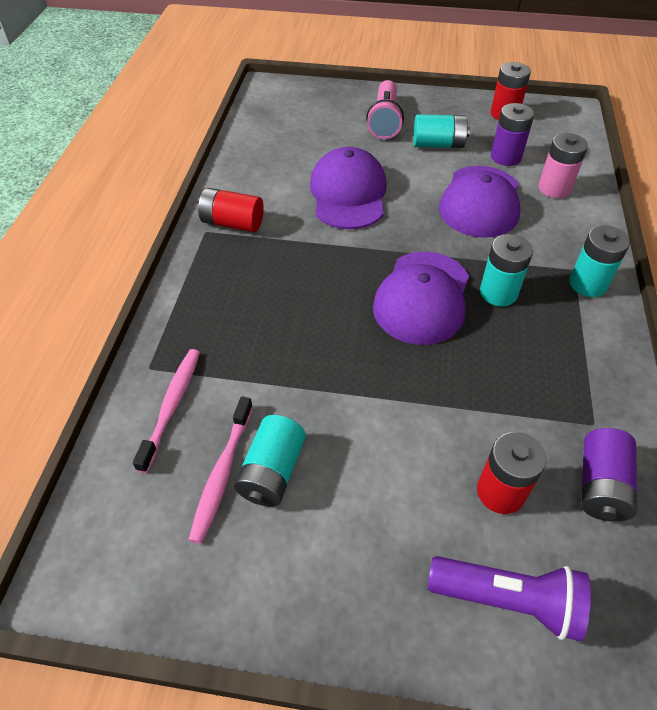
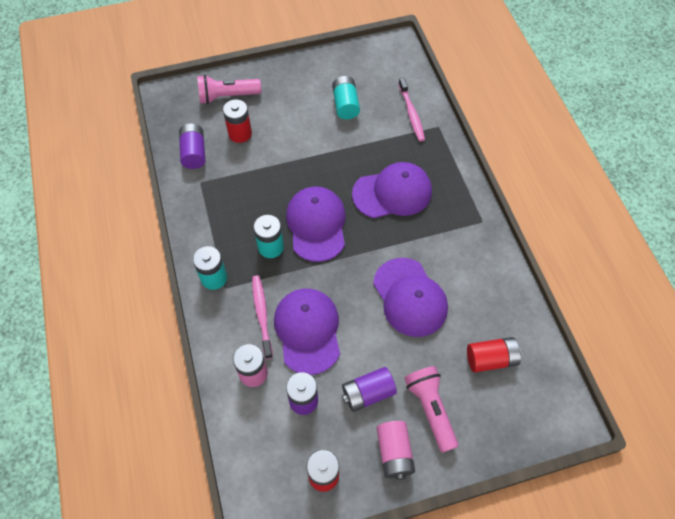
camera: 155 degrees right, 10 degrees up
pink toothbrush [189,396,253,544] -> pink toothbrush moved to [252,275,273,359]
red battery [198,188,264,232] -> red battery moved to [467,337,521,372]
turquoise battery [413,114,470,148] -> purple battery [342,367,397,412]
purple flashlight [428,556,591,642] -> pink flashlight [197,75,261,104]
none -> purple cap [352,162,432,218]
none -> pink battery [376,421,415,480]

